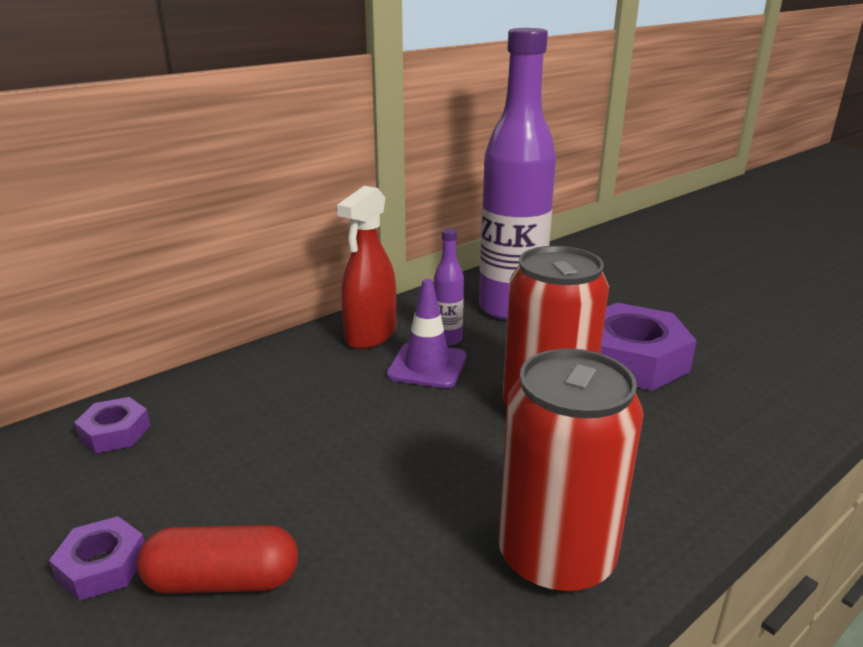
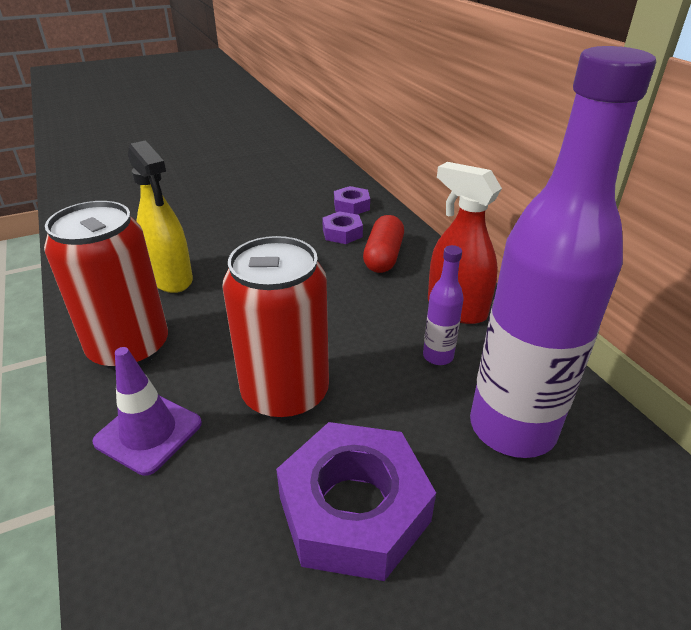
camera: 105 degrees right, 10 degrees up
purple nut [49,516,145,601] -> purple nut moved to [322,211,363,244]
red capsule [137,525,298,594] -> red capsule moved to [363,215,404,273]
purple traffic cone [387,279,467,388] -> purple traffic cone moved to [92,347,202,476]
none -> yellow spray bottle [128,140,193,293]

